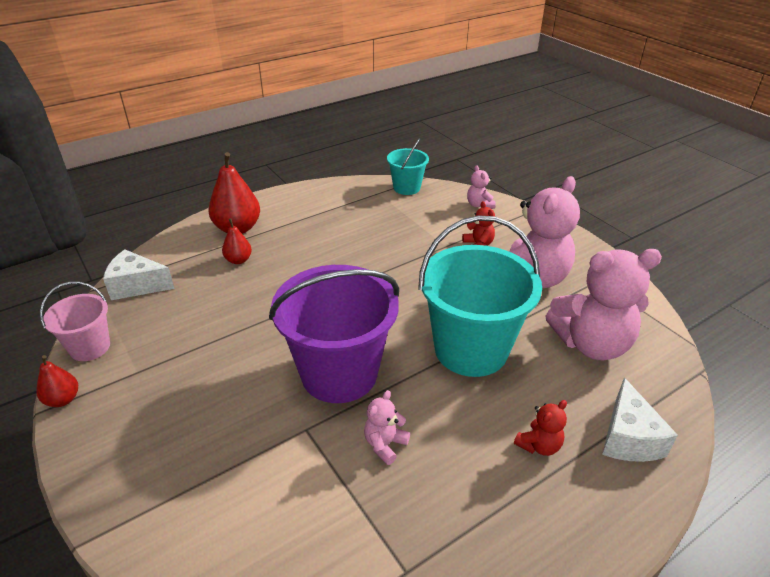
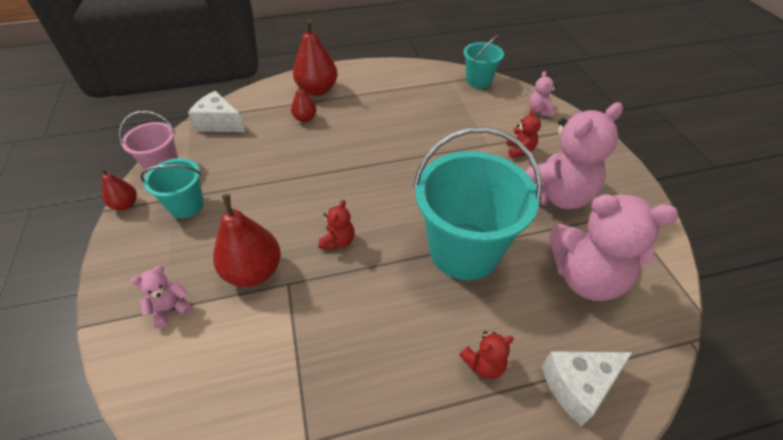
camera: 20 degrees right, 10 degrees up
purple bucket [269,265,399,403] -> red teddy bear [319,200,355,250]
pink teddy bear [364,390,410,465] -> pink teddy bear moved to [131,266,193,328]
white cheese [602,378,678,462] -> white cheese turned 45 degrees clockwise [542,351,633,426]
none -> turquoise bucket [140,158,204,218]
none -> red pear [213,194,281,287]

